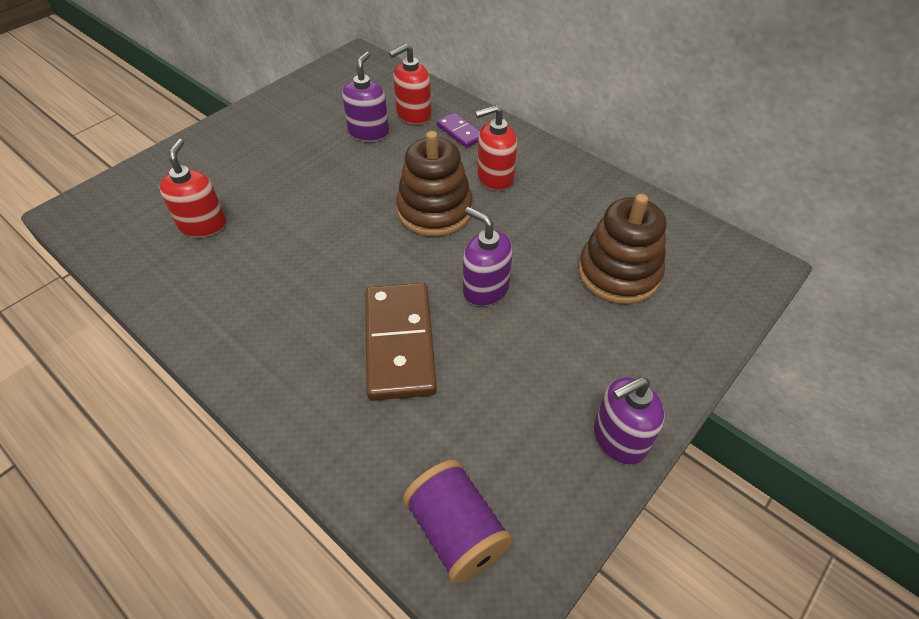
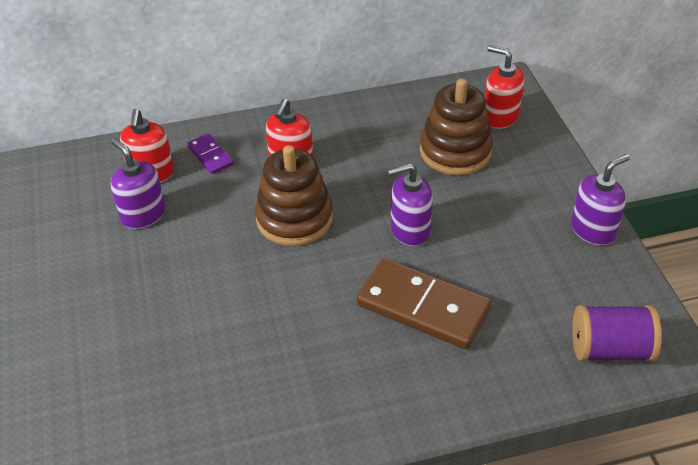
camera: 55 degrees left, 5 degrees down
red soap dispenser [159,139,226,237] -> red soap dispenser moved to [485,45,524,129]
purple domino [437,113,480,148] -> purple domino turned 60 degrees clockwise [187,133,234,174]
purple soap dispenser [594,377,665,465] -> purple soap dispenser turned 135 degrees counterclockwise [571,154,630,245]

